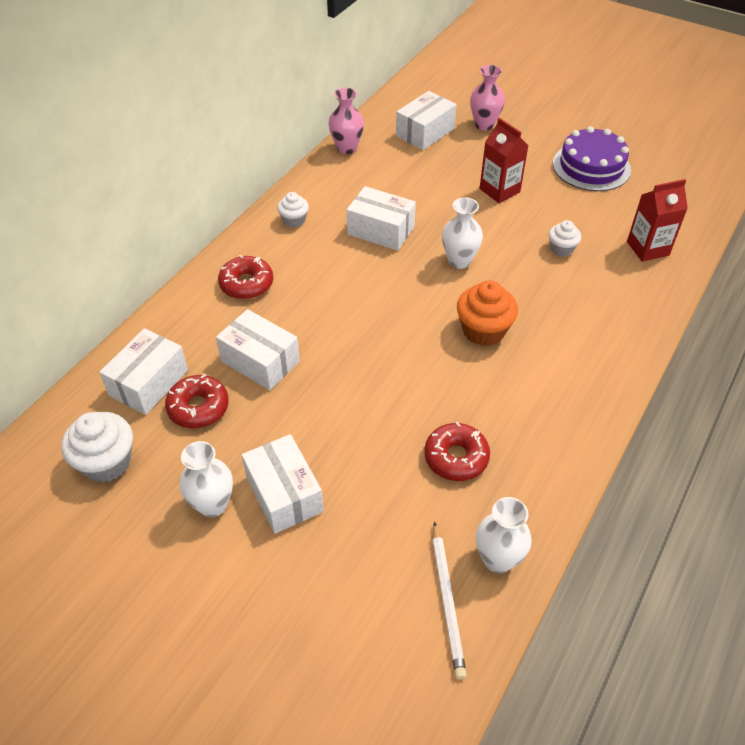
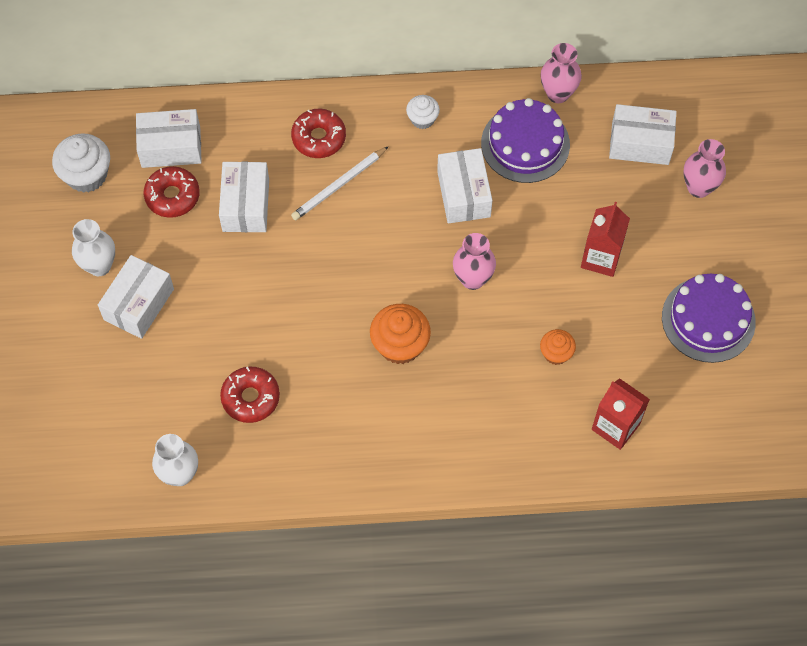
camera: 55 degrees right, 15 degrees up
white pencil [432,521,467,679] -> white pencil moved to [291,146,389,220]
white vase [442,197,483,269] -> pink vase [453,233,496,290]
white cupcake [549,220,581,257] -> orange cupcake [540,329,576,365]
none -> purple cake [481,98,570,183]

